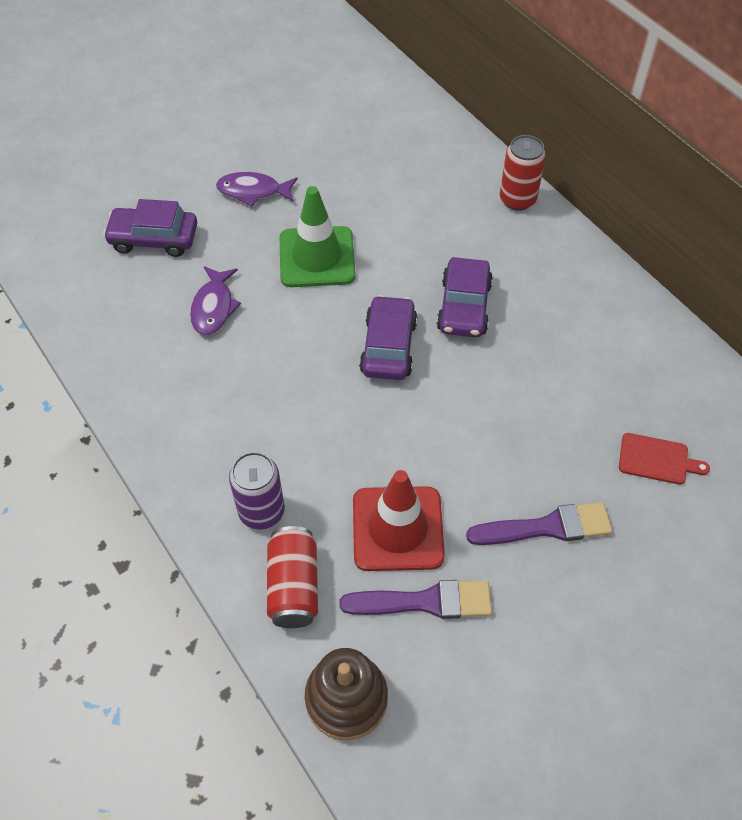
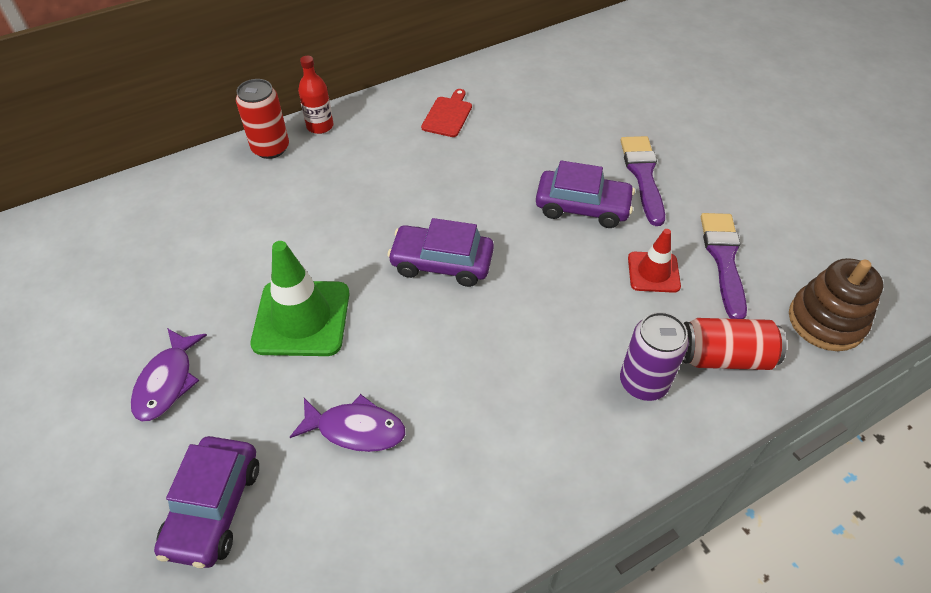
camera: 85 degrees left, 5 degrees down
red traffic cone [353,470,445,571] -> red traffic cone [628,229,681,293], size x0.58
purple car [437,257,493,338] -> purple car moved to [536,160,635,228]
red cutting board [619,433,710,485] -> red cutting board moved to [421,89,472,137]
none -> red bottle [298,56,334,134]

